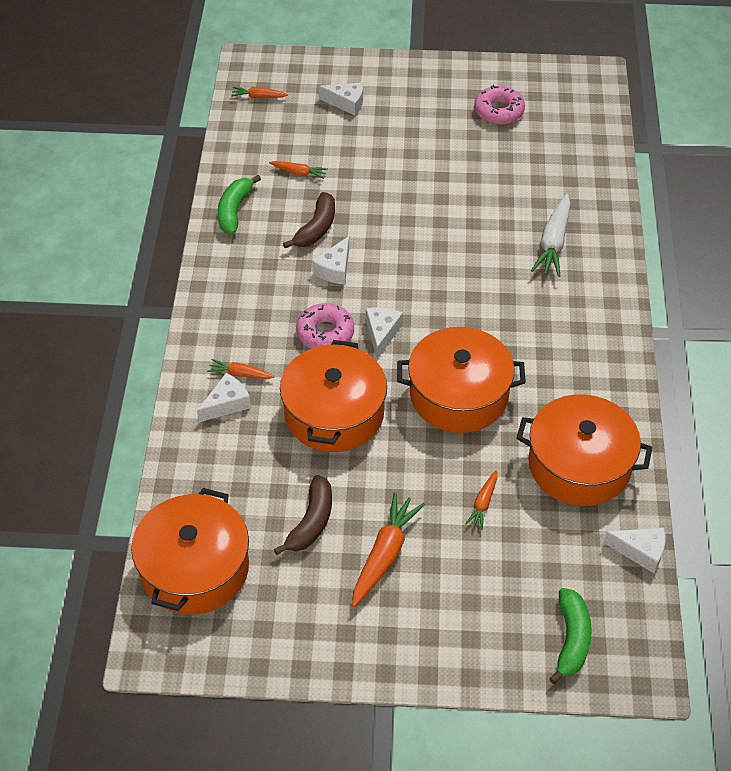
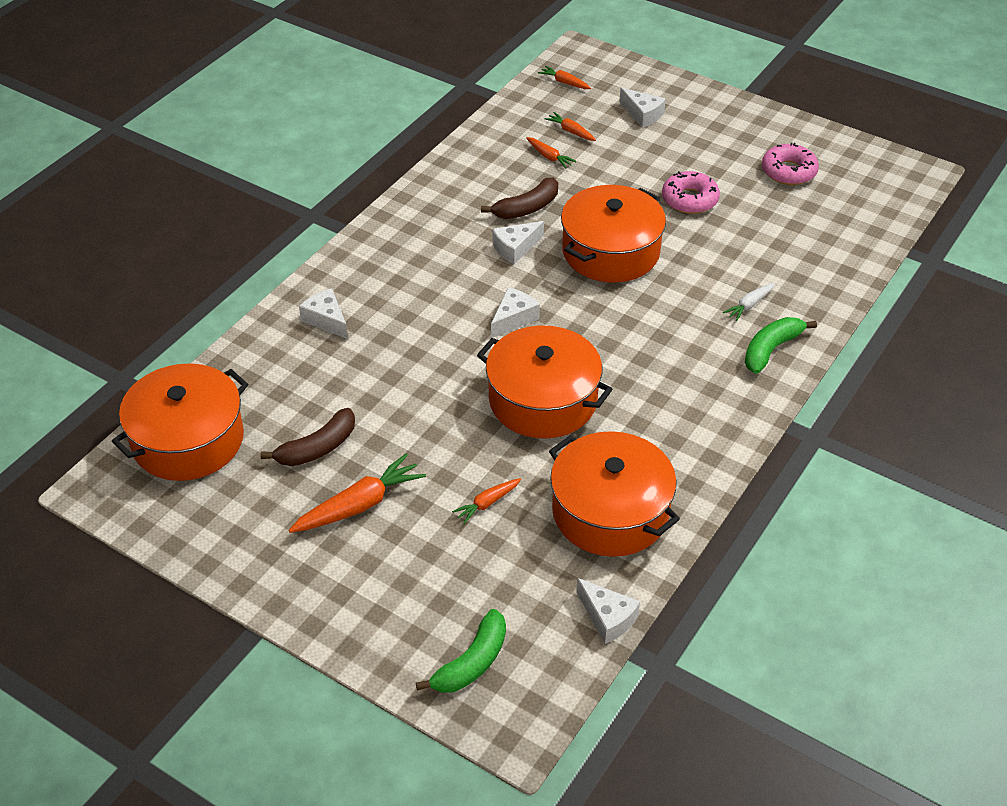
camera: 30 degrees right, 5 degrees down
white cheese [197,373,251,422] -> white cheese turned 120 degrees counterclockwise [299,289,348,339]
orange carrot [207,359,275,379] -> orange carrot moved to [544,112,596,141]
green banana [218,175,261,234] -> green banana moved to [745,317,817,374]
orange pot [280,340,387,452] -> orange pot moved to [561,185,666,282]
pink donut [296,303,354,349] -> pink donut moved to [662,171,720,214]
white carrot [531,194,571,277] -> white carrot [723,283,774,321], size x0.54

